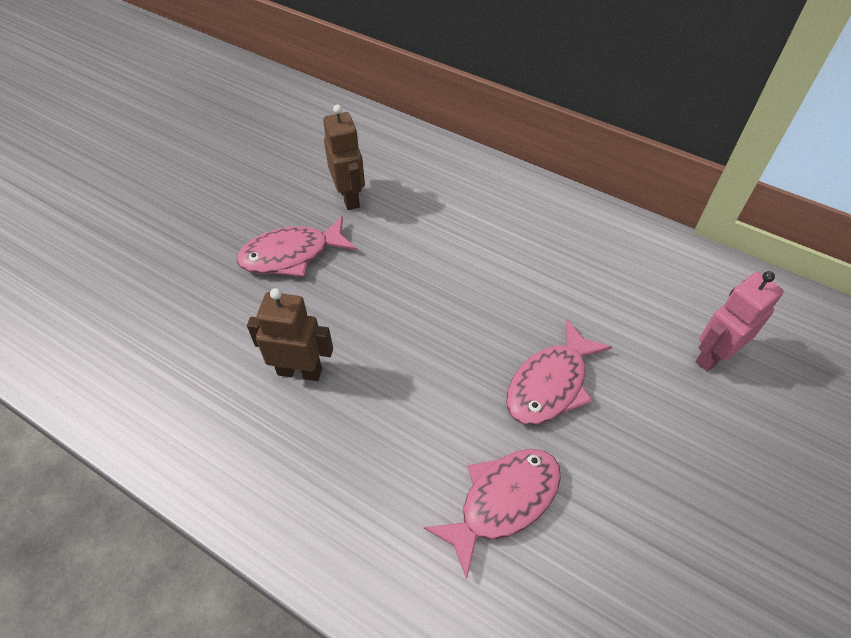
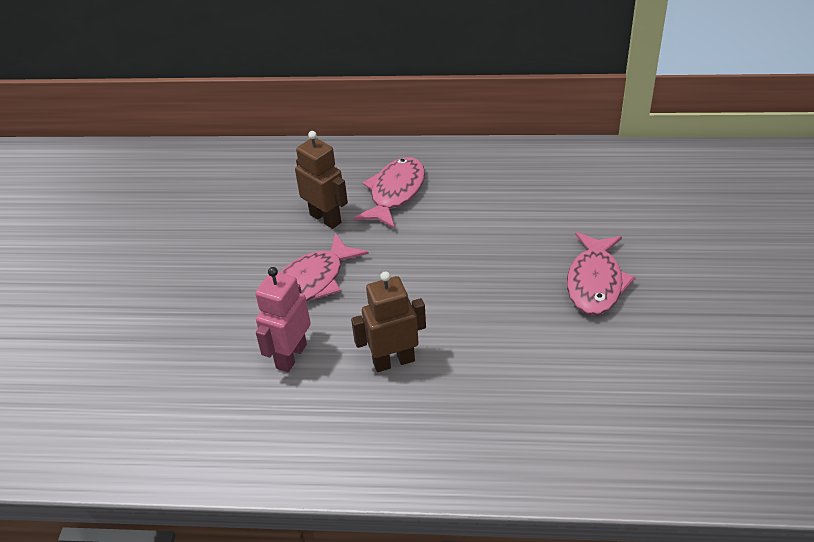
camera: 25 degrees left, 10 degrees down
pink fish [424,449,561,579] -> pink fish moved to [354,157,425,229]
pink robot [695,271,784,372] -> pink robot moved to [255,267,311,372]

